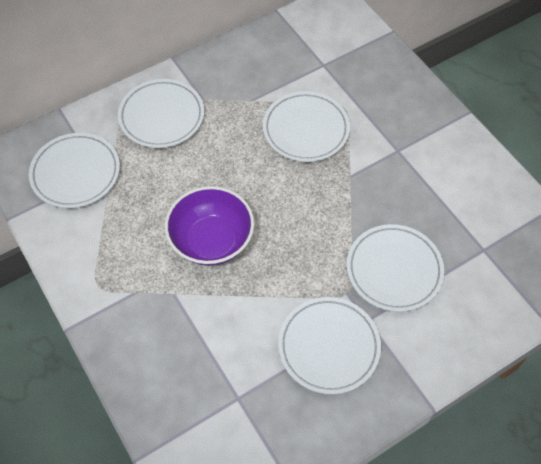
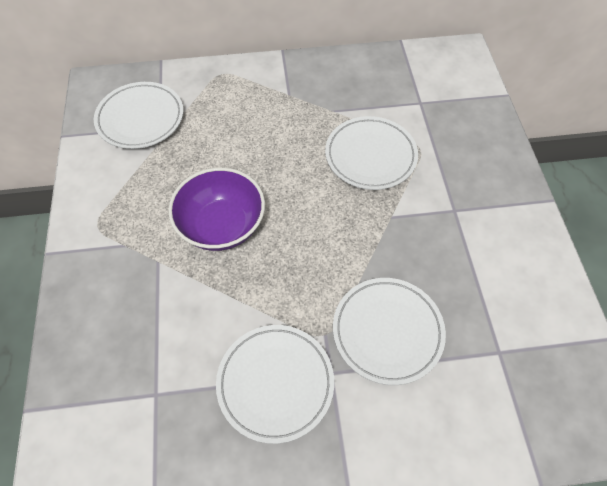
camera: 25 degrees right, 0 degrees up
white plate [118,79,204,148] -> none

